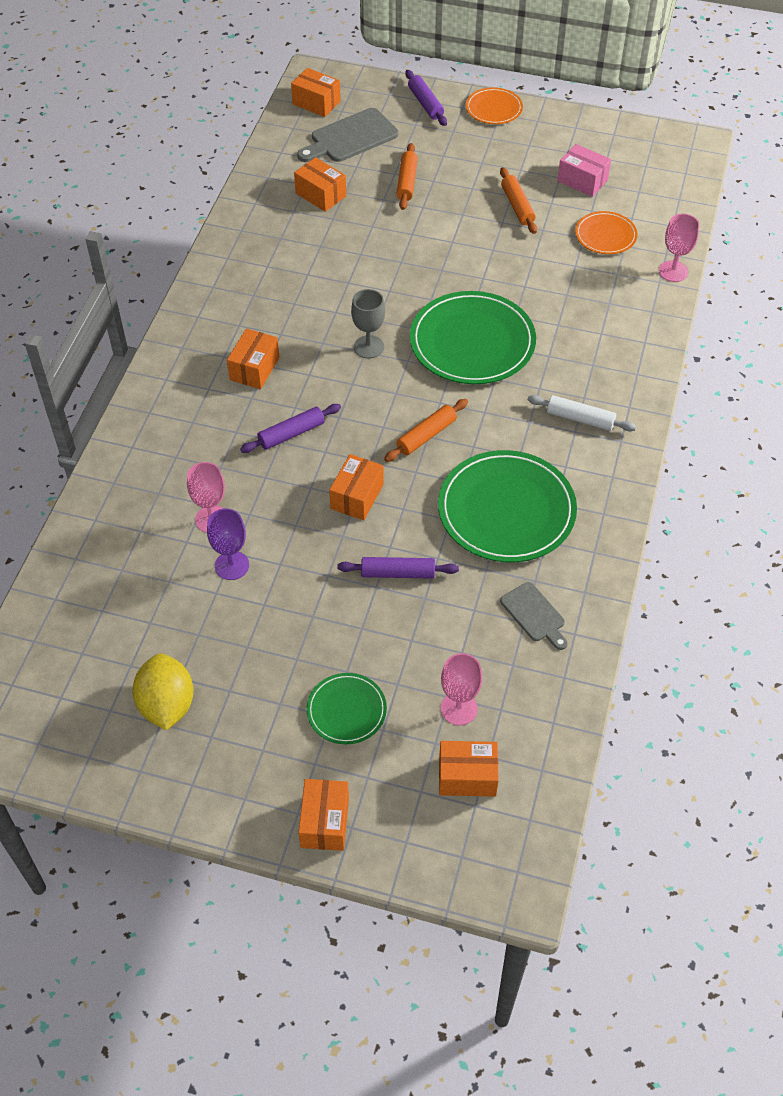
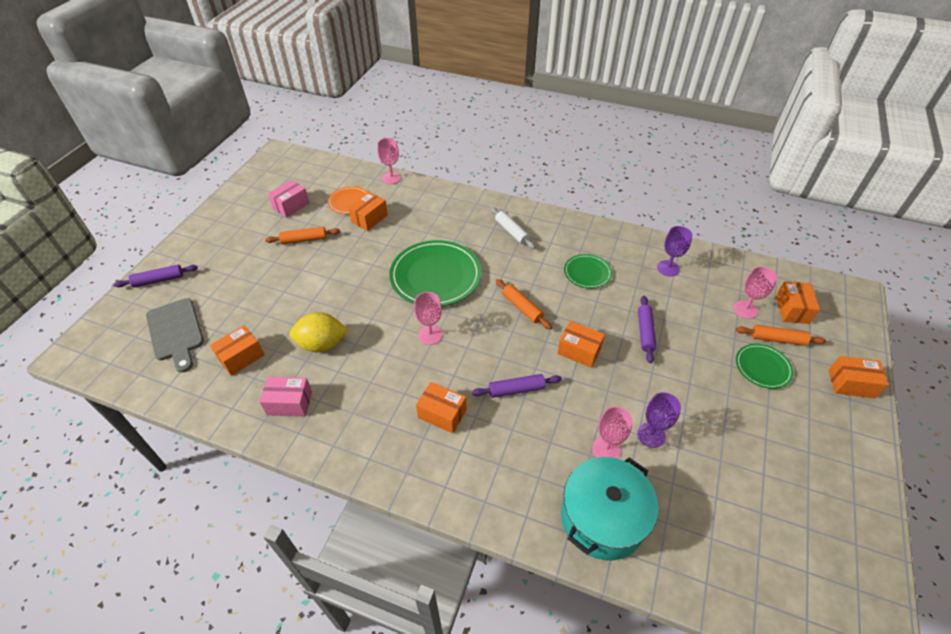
camera: 85 degrees left, 5 degrees down
yellow lemon [132,653,193,731] -> yellow lemon moved to [289,312,348,352]
purple rolling pin [240,404,341,453] -> purple rolling pin turned 75 degrees counterclockwise [472,374,562,398]
orange box [291,68,341,117] -> orange box moved to [348,192,388,231]
grey goblet [351,289,385,359] -> pink goblet [414,292,443,345]
orange rolling pin [397,143,418,210] -> orange rolling pin moved to [736,325,826,346]
green plate [438,450,577,562] -> green plate [564,254,612,289], size x0.52
orange plate [466,87,523,124] -> none
grey cutting board [500,582,568,650] -> purple goblet [657,226,692,276]
white rolling pin [528,395,636,431] -> white rolling pin turned 60 degrees counterclockwise [490,207,536,249]
none -> pink box [260,377,312,417]
none -> turquoise pot [561,457,658,561]

